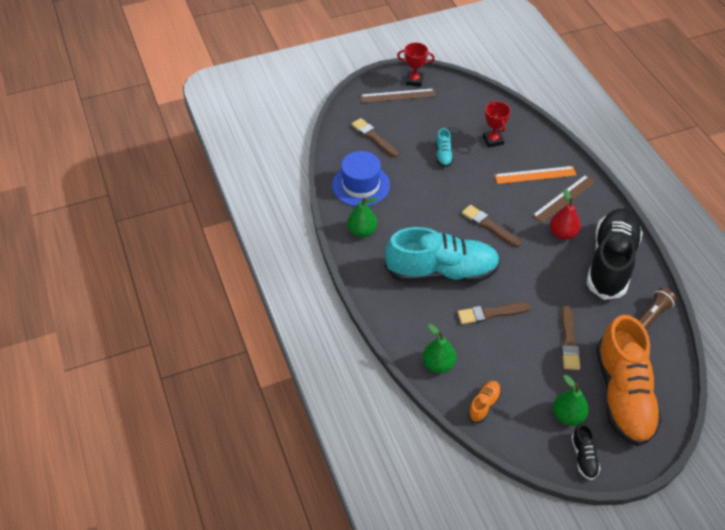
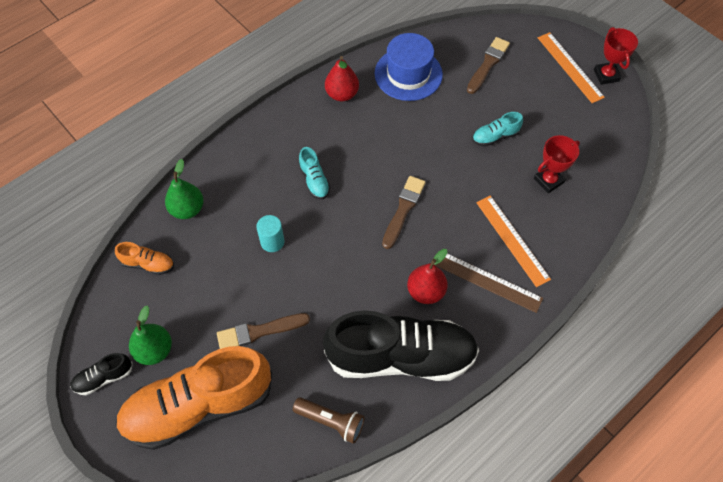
camera: 70 degrees right, 10 degrees up
green pear [347,197,378,238] -> red pear [325,56,359,101]
brown ruler [360,88,436,103] -> orange ruler [538,32,605,103]
turquoise shoe [385,227,500,282] -> turquoise shoe [298,147,330,199], size x0.41
brown brush [457,303,531,324] -> turquoise cylinder [256,215,284,252]

